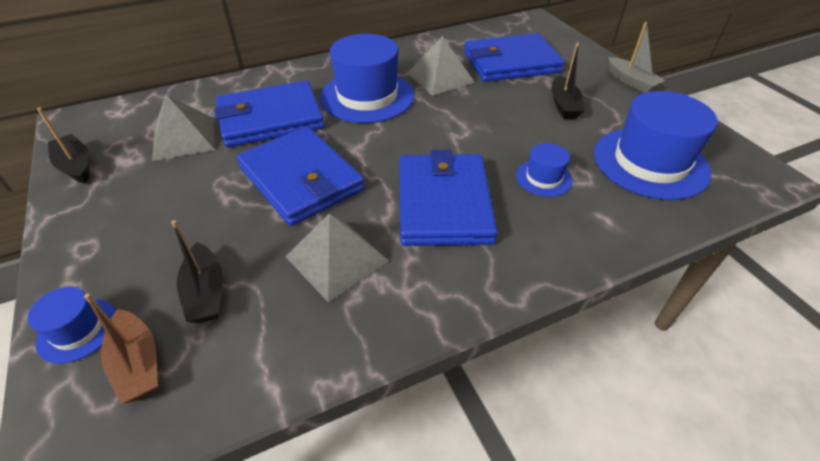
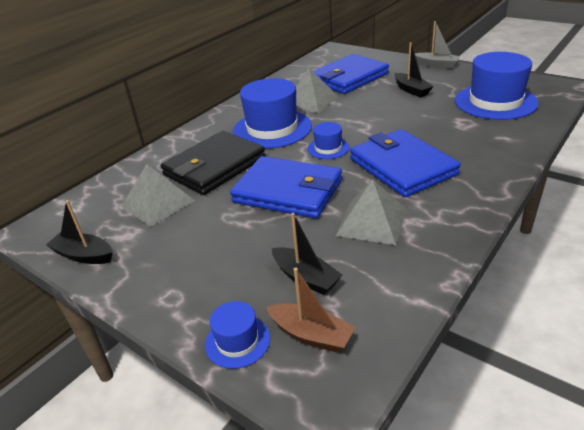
camera: 25 degrees left, 10 degrees down
blue wallet [214,81,325,147] -> black wallet [161,131,266,195]
blue hat [516,143,573,197] -> blue hat moved to [307,122,349,159]

